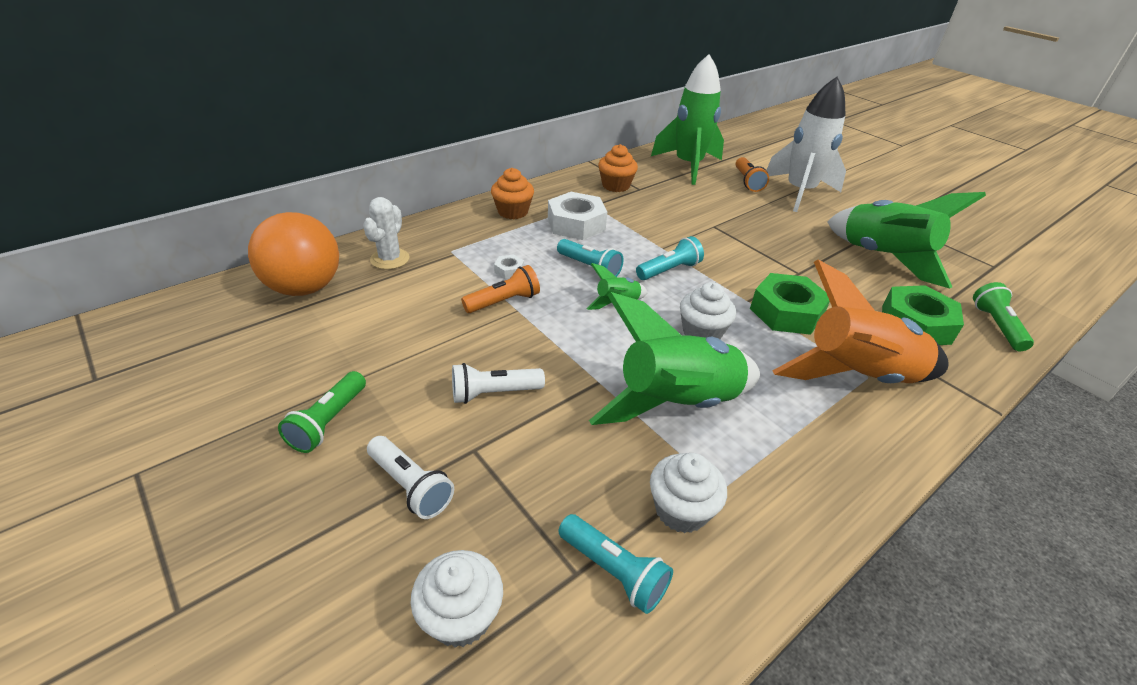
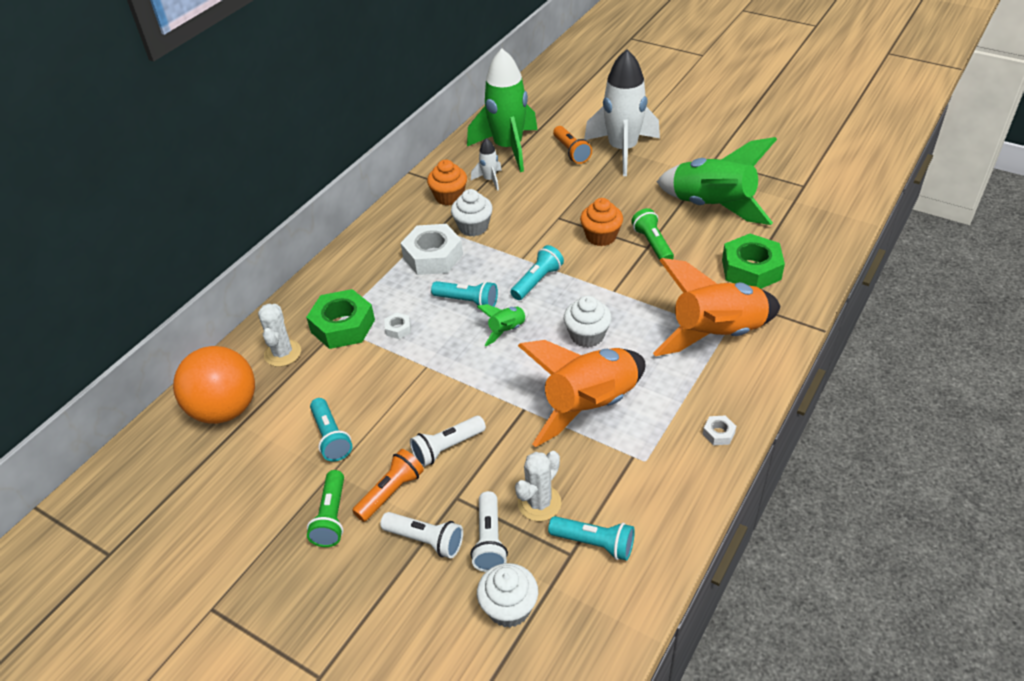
camera: 15 degrees left, 5 degrees up
orange flashlight [461,265,540,313] -> orange flashlight moved to [352,449,424,522]
orange cupcake [491,168,534,219] -> orange cupcake moved to [580,198,623,246]
green rocket [589,292,760,425] -> orange rocket [518,340,646,447]
white cupcake [650,453,727,533] -> white cupcake moved to [451,189,493,236]
green nut [750,273,830,335] -> green nut moved to [306,289,375,349]
green flashlight [973,282,1034,351] -> green flashlight moved to [631,208,674,260]
none -> turquoise flashlight [310,398,353,462]
none -> white flashlight [470,491,508,572]
none -> white rocket [471,138,502,191]
none -> white cactus [515,451,562,521]
none -> white nut [703,415,736,445]

